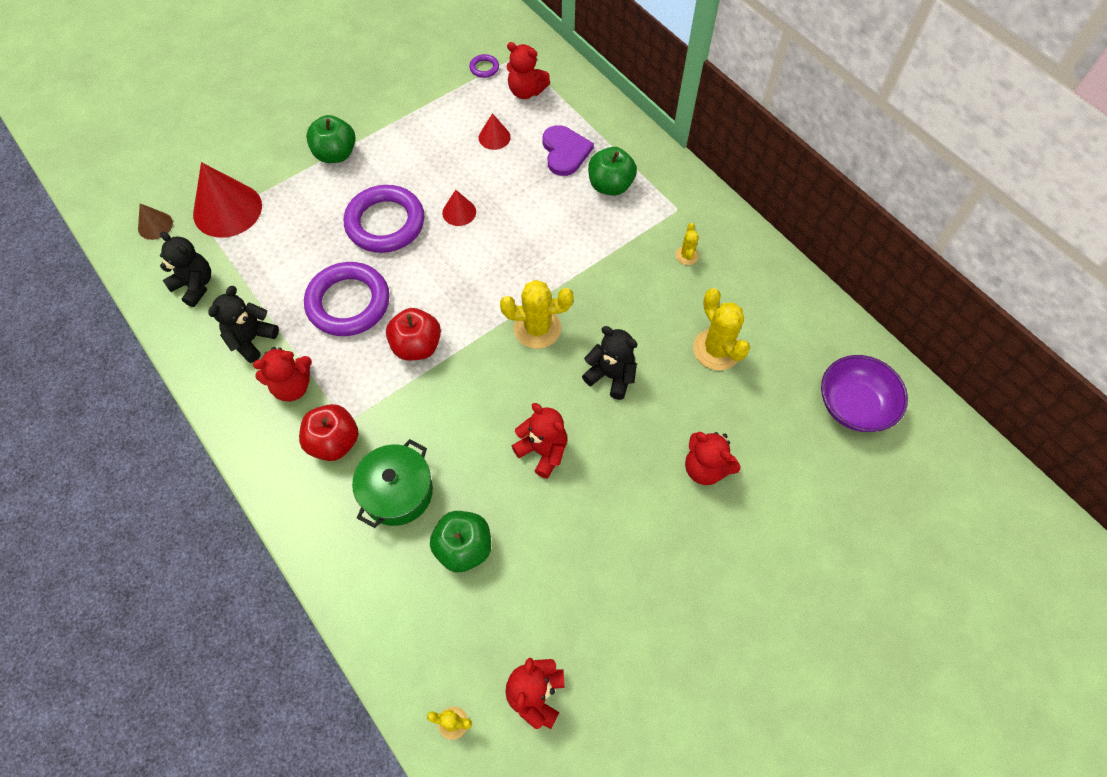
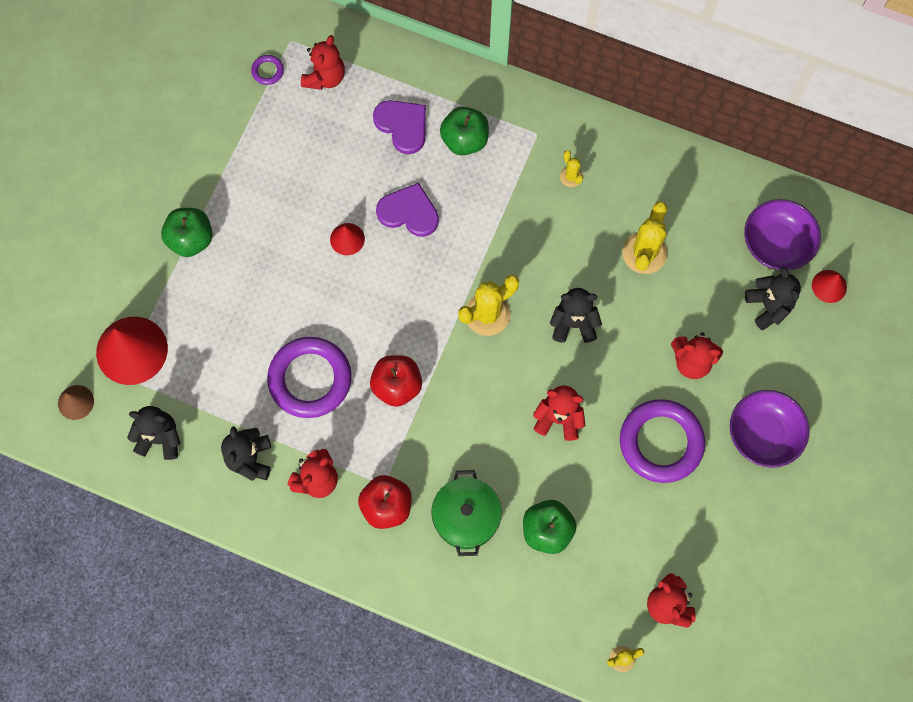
camera: 30 degrees left, 10 degrees up
purple ring [344,185,424,253] -> purple ring moved to [620,399,705,483]
red cone [479,113,511,150] -> red cone moved to [812,270,847,303]
red teddy bear [506,42,550,99] -> red teddy bear turned 60 degrees counterclockwise [301,35,345,90]
yellow cactus [693,288,750,370] -> yellow cactus turned 75 degrees clockwise [622,201,668,274]
none -> purple heart [376,183,439,237]
none -> purple bowl [730,390,810,468]
none -> black teddy bear [745,267,801,330]

